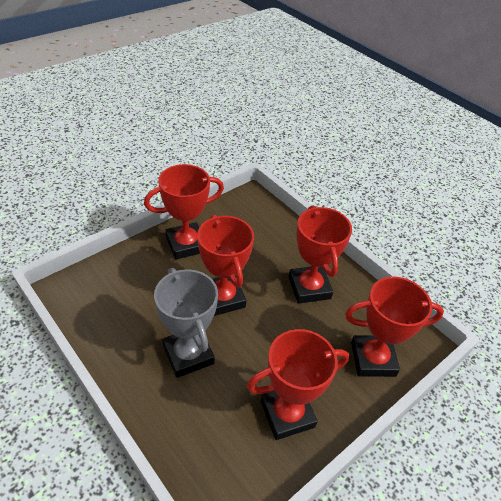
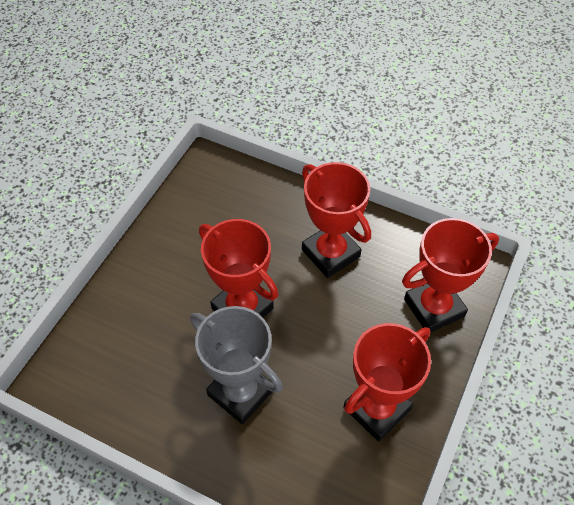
camera: 20 degrees left, 10 degrees up
red trophy [144,164,224,260] -> none

